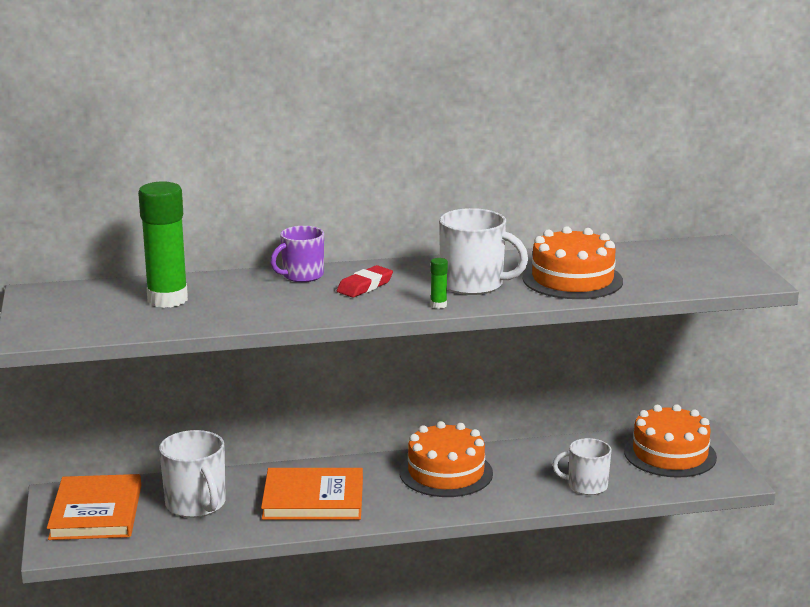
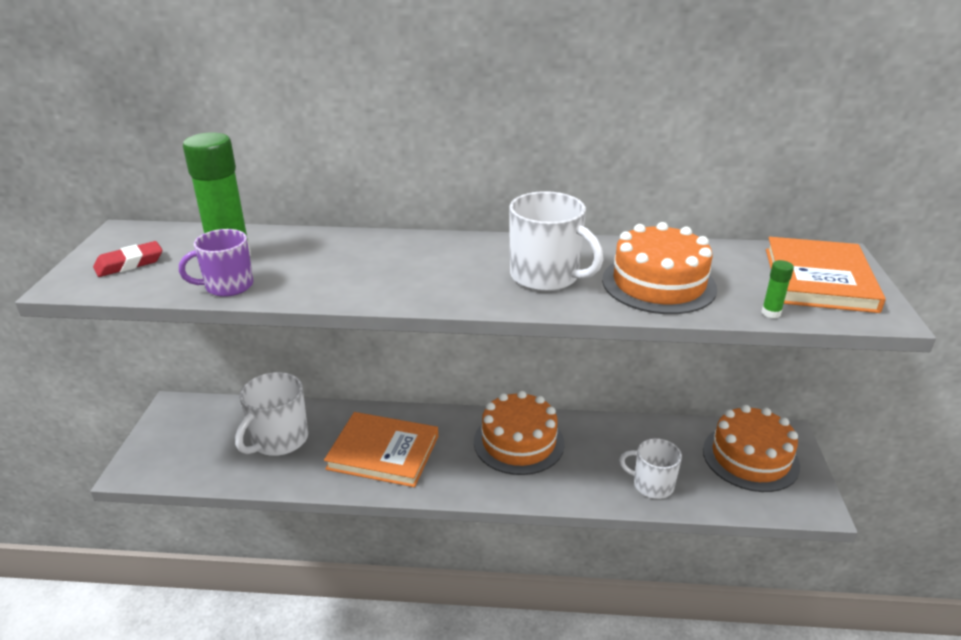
camera: 15 degrees right, 10 degrees up
orange book [47,474,141,540] -> orange book moved to [766,237,886,313]
white mug [159,430,226,518] -> white mug turned 45 degrees clockwise [235,372,308,456]
purple mug [271,226,324,282] -> purple mug moved to [179,229,253,297]
red eraser [337,265,393,298] -> red eraser moved to [93,241,162,277]
green glue stick [430,258,448,309] -> green glue stick moved to [761,260,794,318]

